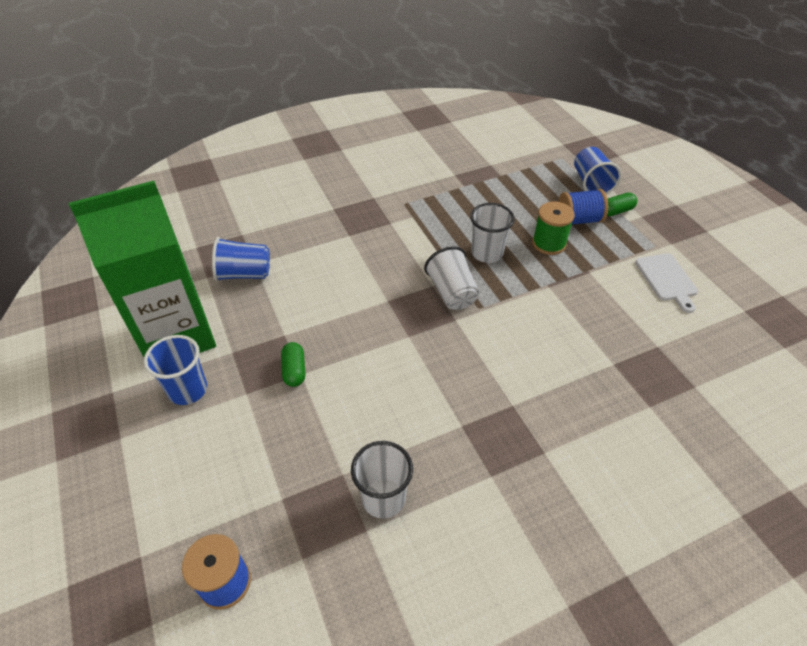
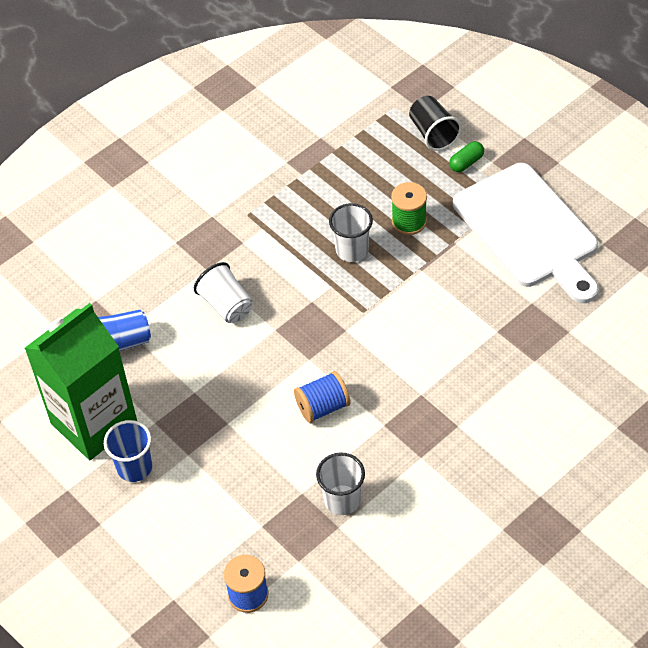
camera: 15 degrees left, 5 degrees up
green capsule [281,342,305,387] -> none
white cup [424,246,479,310] -> white cup moved to [194,262,253,323]
blue spool [558,189,608,225] -> blue spool moved to [294,371,351,423]
blue cup [574,147,621,194] -> black cup [409,96,462,151]
white cutting board [635,253,698,313] -> white cutting board [453,163,599,303], size x2.33

